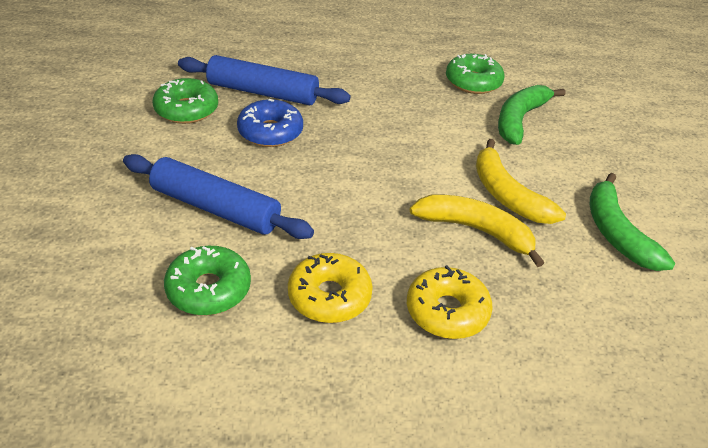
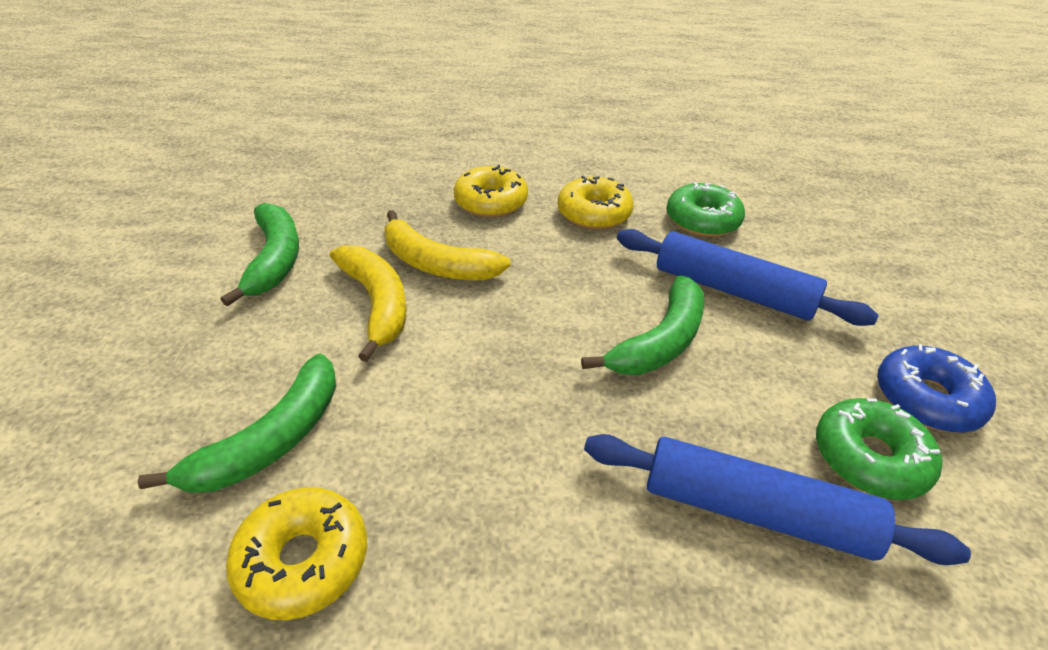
camera: 175 degrees left, 0 degrees up
blue donut [237,99,303,147] -> blue donut moved to [877,344,996,433]
green donut [446,54,505,94] -> yellow donut [226,487,367,620]
none -> green banana [581,275,705,375]

